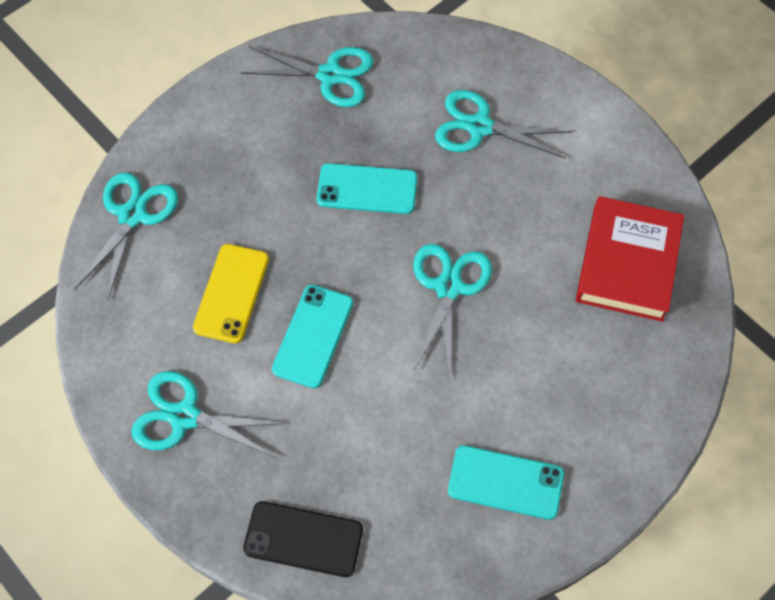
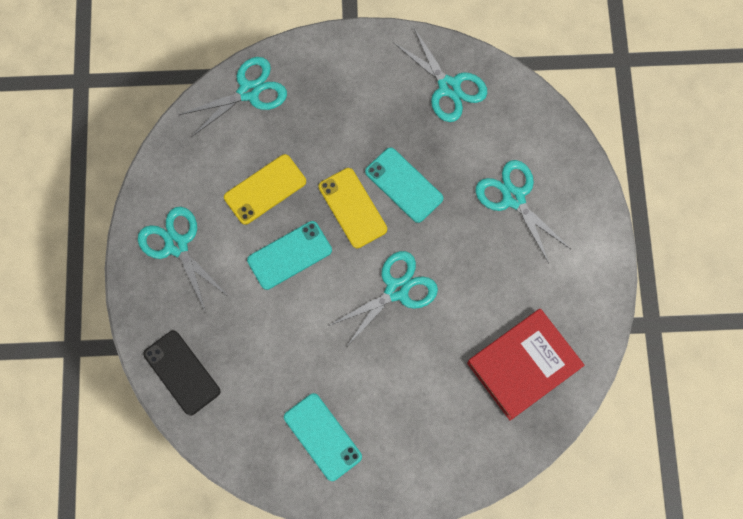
camera: 40 degrees right, 10 degrees up
none -> yellow phone [319,168,387,248]

